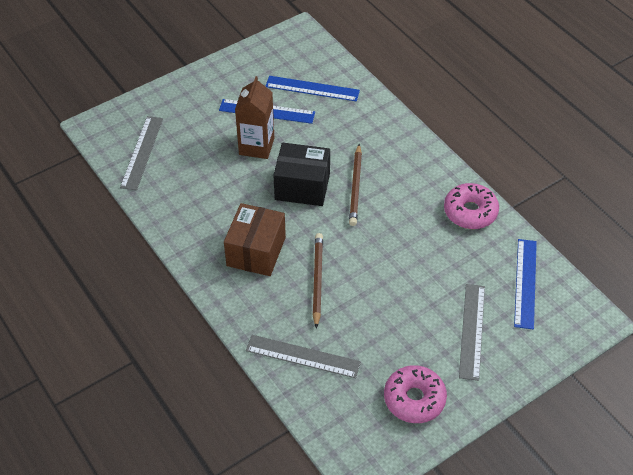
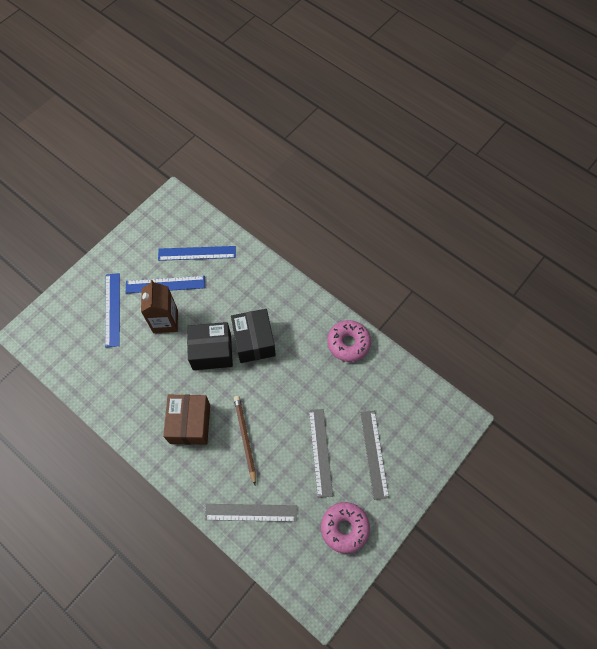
camera: 15 degrees left, 15 degrees up
grey ruler [120,116,163,190] -> grey ruler moved to [309,409,333,498]
brown pencil [349,144,362,226] -> black box [231,309,276,363]
blue ruler [514,239,537,330] -> blue ruler moved to [105,273,120,348]

